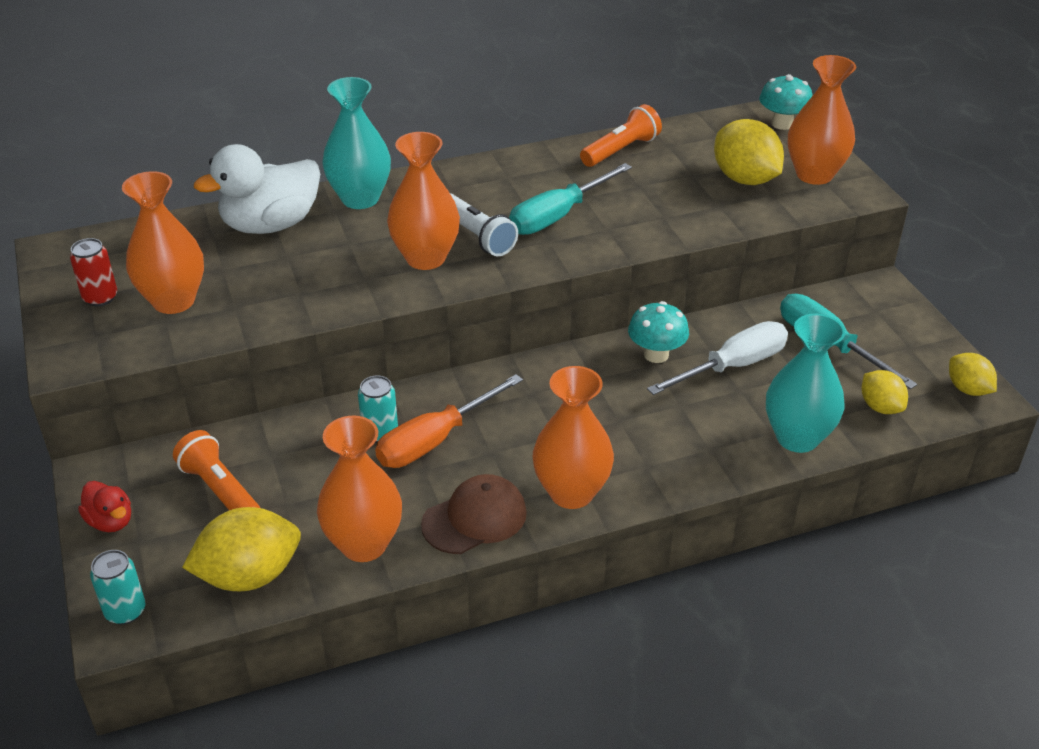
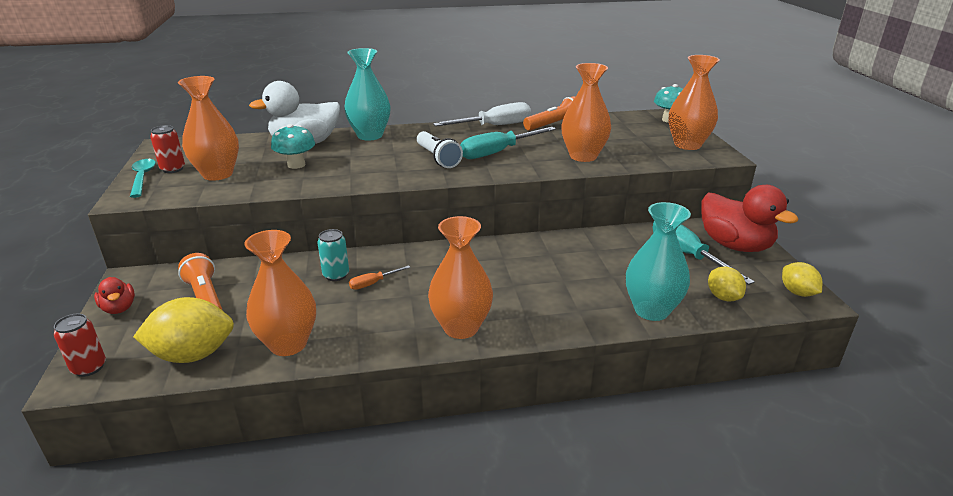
camera: 10 degrees right, 10 degrees down
turquoise can [90,550,146,625] -> red can [54,313,106,377]
orange screwdriver [375,374,523,468] -> orange screwdriver [349,265,410,290], size x0.48
orange vase [387,132,460,270] -> orange vase moved to [561,63,611,162]
brown cap [421,474,527,554] -> none
turquoise mushroom [628,301,689,363] -> turquoise mushroom moved to [271,124,315,169]
white screwdriver [647,321,788,395] -> white screwdriver moved to [433,102,531,126]
yellow lemon [714,119,784,185] -> none
none -> turquoise spoon [130,159,156,198]
none -> red duck [701,185,798,252]

